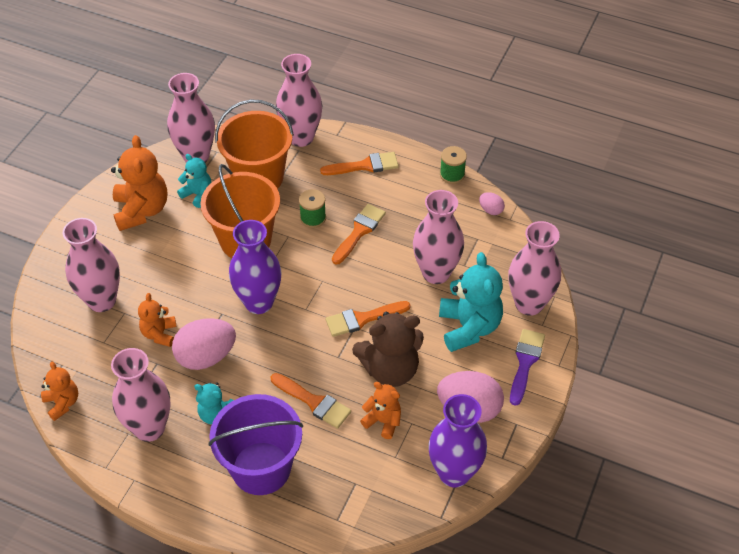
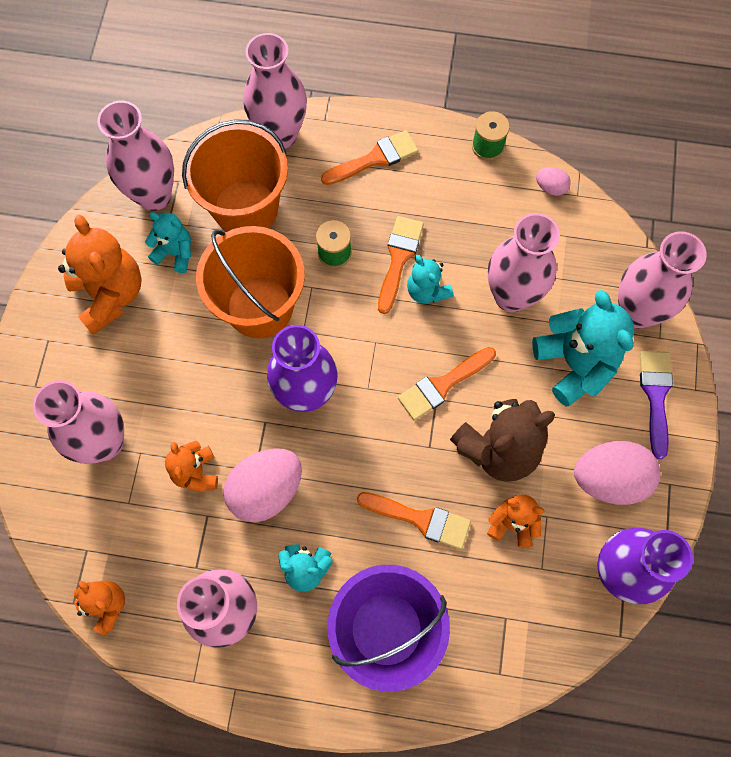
camera: 15 degrees left, 20 degrees up
none -> turquoise teddy bear [407,255,454,304]

